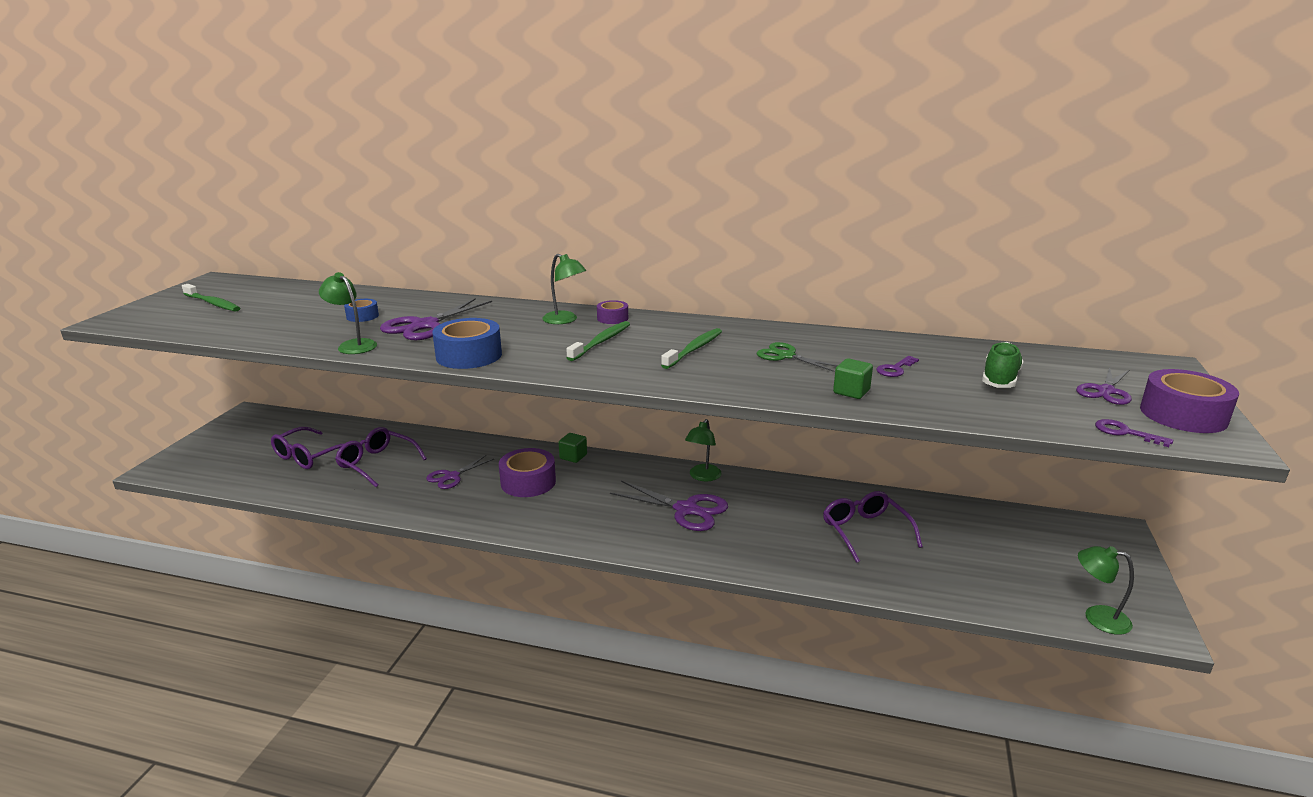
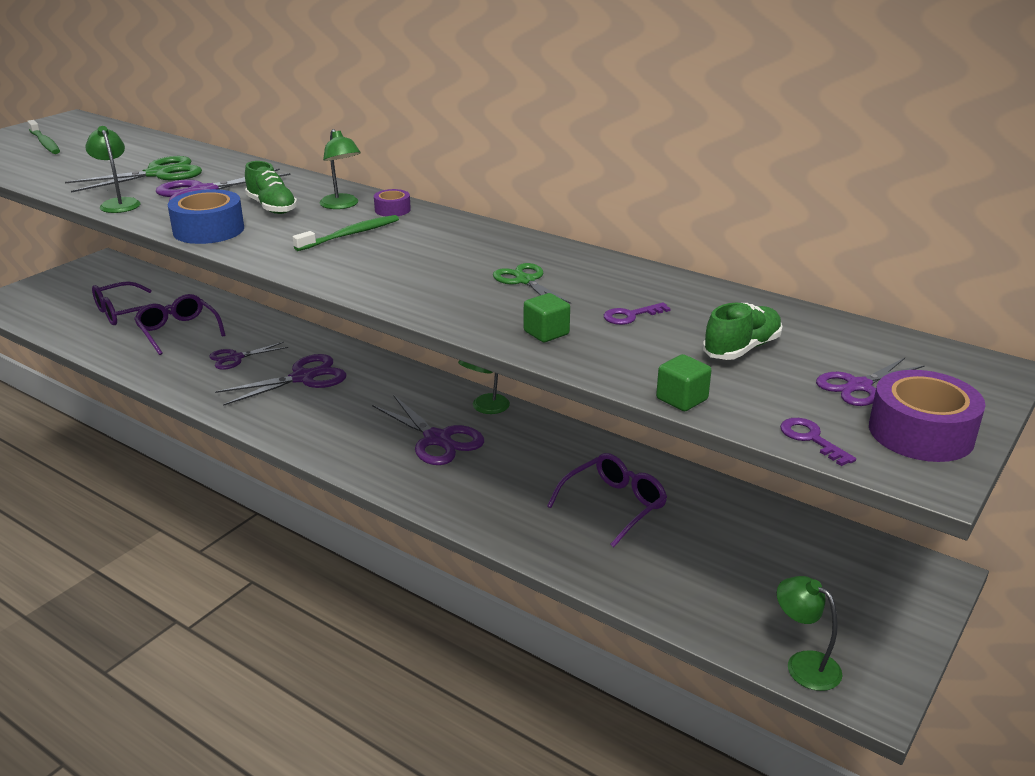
camera: 20 degrees right, 5 degrees up
blue tape [344,299,379,322] -> green scissors [65,156,202,193]
purple tape [499,448,556,497] -> purple scissors [215,354,346,406]
green cube [559,433,587,463] -> green cube moved to [656,354,712,411]
green toothbrush [661,328,722,369] -> none
purple glasses [823,491,923,563] -> purple glasses turned 45 degrees clockwise [547,453,667,547]
none -> green shoe [245,161,298,214]

